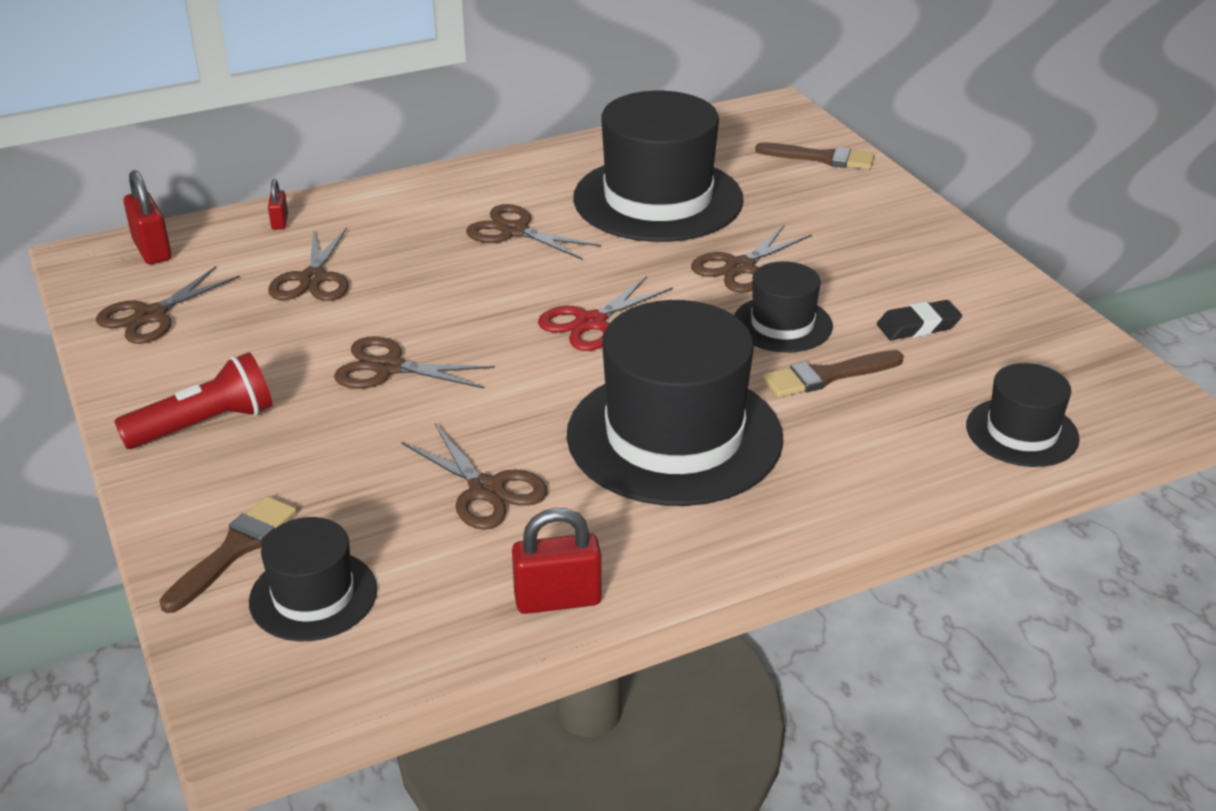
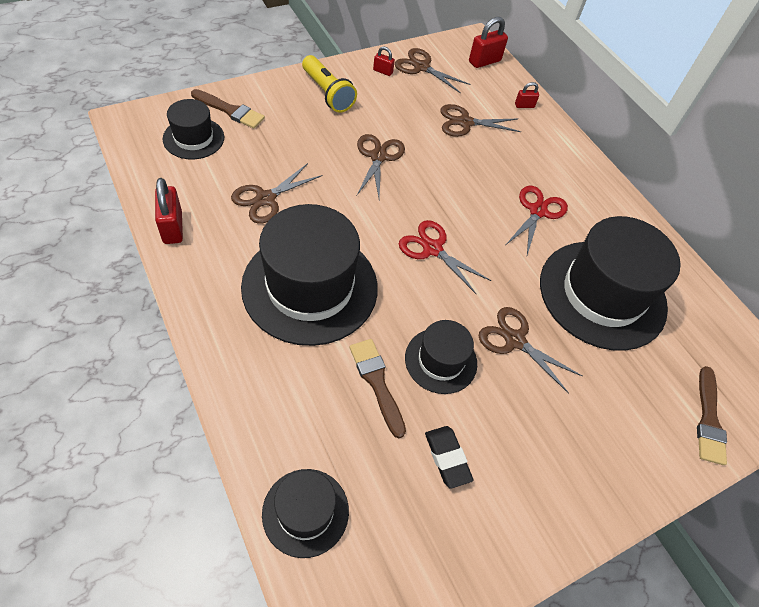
camera: 80 degrees right, 20 degrees up
red flashlight [114,352,272,449] -> yellow flashlight [302,55,357,113]
brown scissors [466,204,601,260] -> red scissors [506,185,568,255]
none -> red padlock [373,46,395,76]

